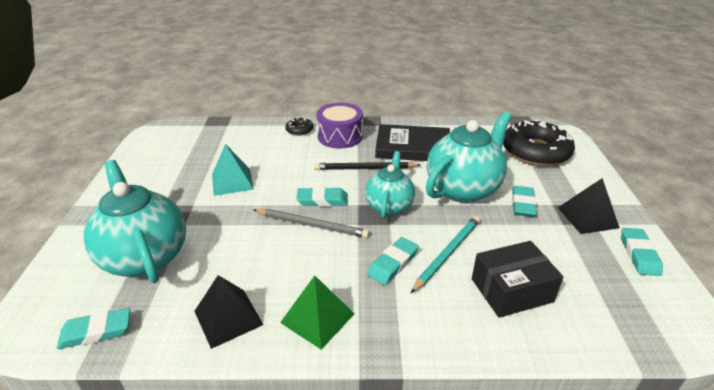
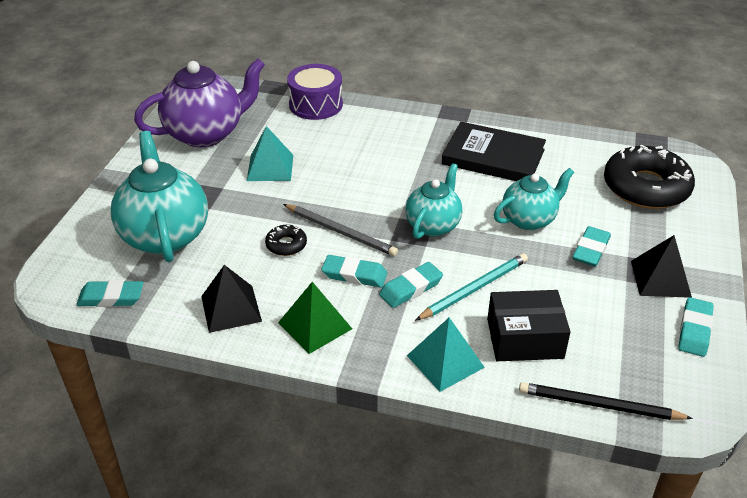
camera: 15 degrees right, 5 degrees up
black donut [285,117,314,136] -> black donut moved to [265,225,307,256]
turquoise eraser [296,187,348,207] -> turquoise eraser moved to [322,255,387,288]
black pencil [314,162,420,170] -> black pencil moved to [519,382,693,420]
purple drum [316,103,363,149] -> purple drum moved to [287,64,343,120]
turquoise teapot [426,112,511,203] -> turquoise teapot [494,168,574,230], size x0.62
none -> purple teapot [134,59,265,147]
none -> turquoise pyramid [407,317,485,392]

